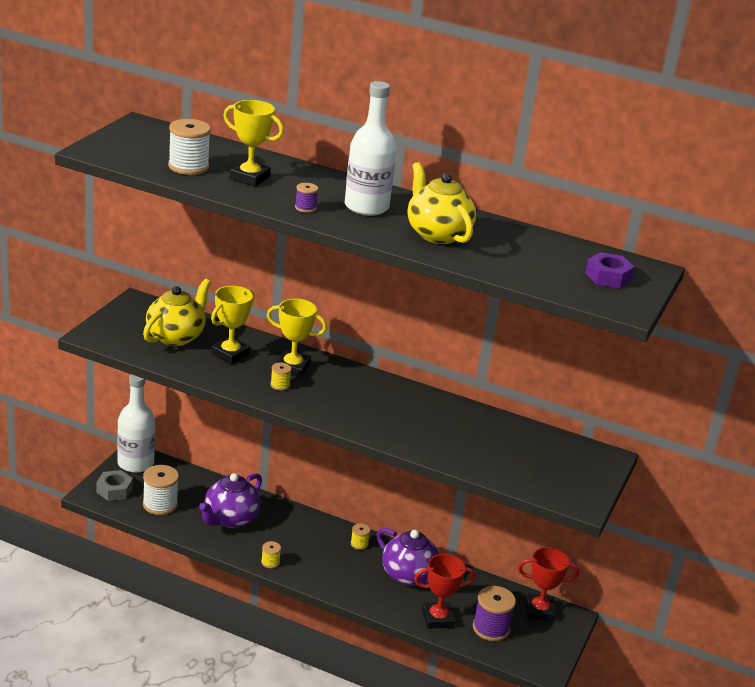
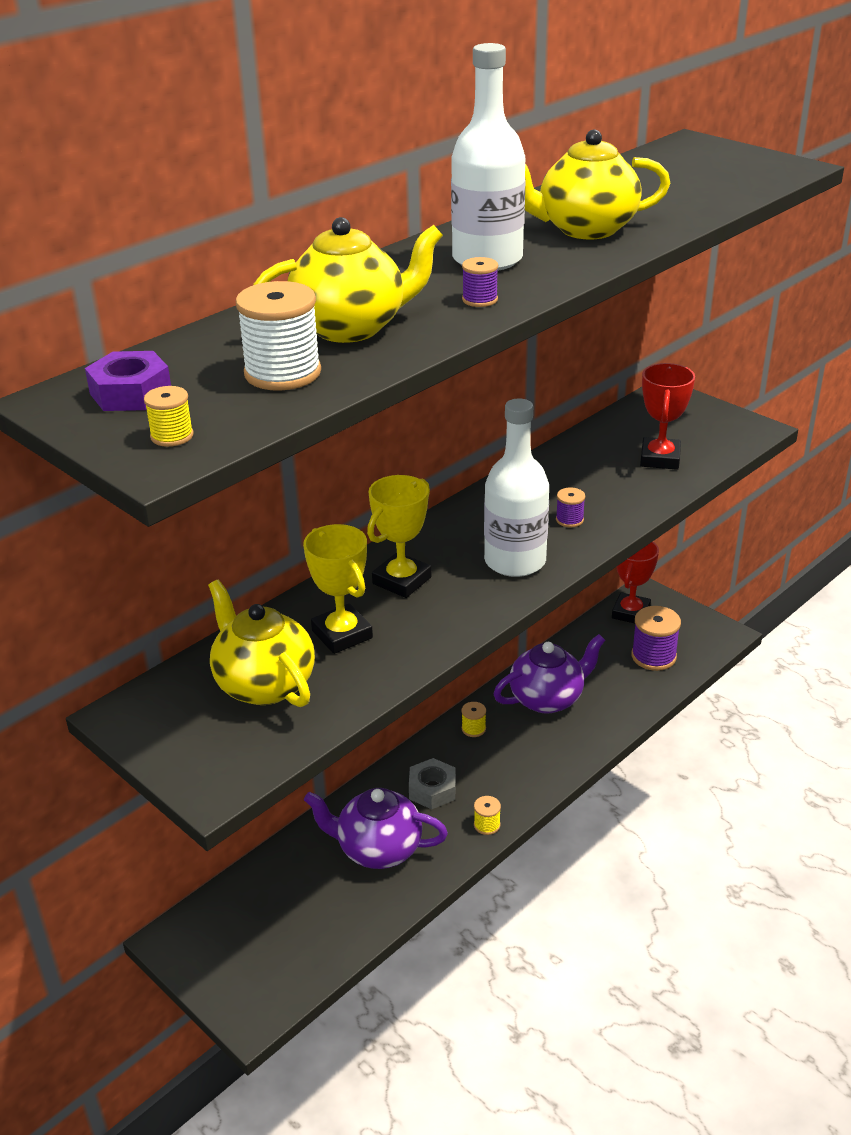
camera: 65 degrees left, 5 degrees up
grey nut [96,470,133,501] -> grey nut moved to [409,758,456,809]
white bottle [117,374,155,473] -> white bottle moved to [484,398,549,577]
white spool [143,465,179,515] -> none
purple teapot [199,473,262,528] -> purple teapot turned 135 degrees clockwise [304,788,448,869]
yellow trophy [223,100,284,186] -> yellow teapot [253,217,443,343]
yellow spool [270,363,292,391] -> yellow spool moved to [144,386,194,447]
red trophy [414,554,475,629] -> red trophy moved to [640,363,695,470]
purple nut [585,252,634,288] -> purple nut moved to [85,351,171,411]
none -> purple spool [556,487,585,527]

